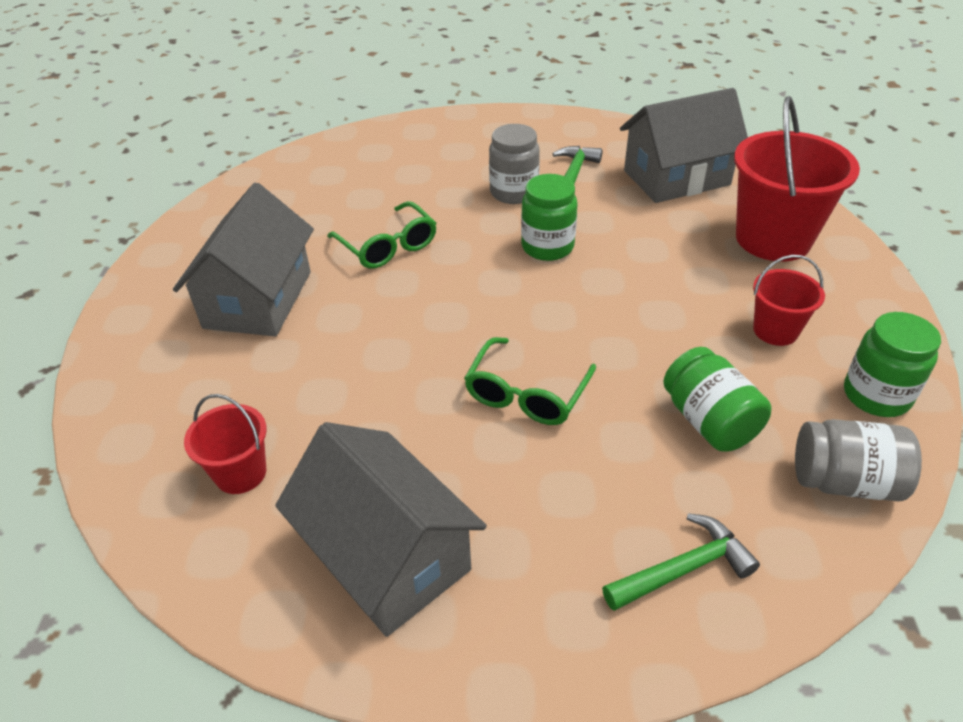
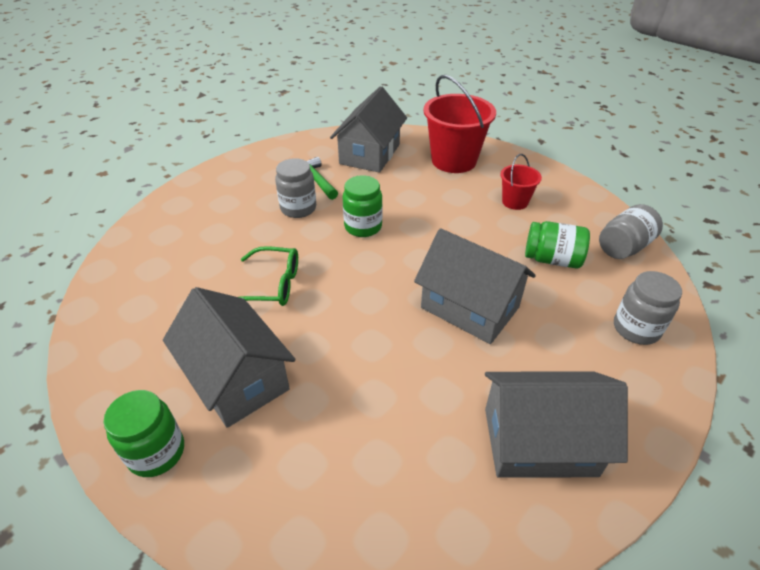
camera: 50 degrees left, 0 degrees up
red bucket [184,394,267,494] -> none
green glasses [464,337,596,425] -> grey house [414,228,536,344]
green hammer [602,513,760,611] -> grey jar [614,271,682,345]
green jar [844,312,941,417] -> green jar moved to [104,390,184,477]

